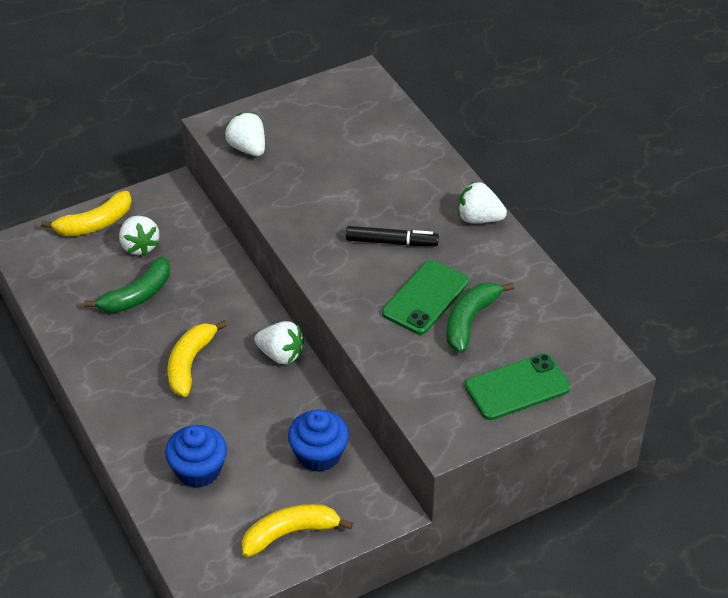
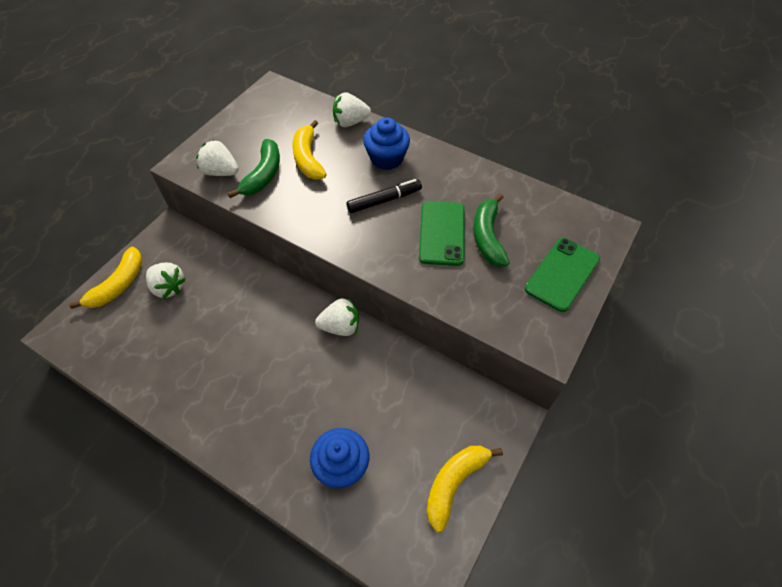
camera: 30 degrees left, 10 degrees up
green banana [84,256,170,313] -> green banana moved to [228,139,280,198]
yellow banana [168,320,228,397] -> yellow banana moved to [292,120,327,180]
blue cupcake [288,410,349,472] -> blue cupcake moved to [363,117,410,170]
white strawberry [458,181,507,223] -> white strawberry moved to [333,92,371,127]

